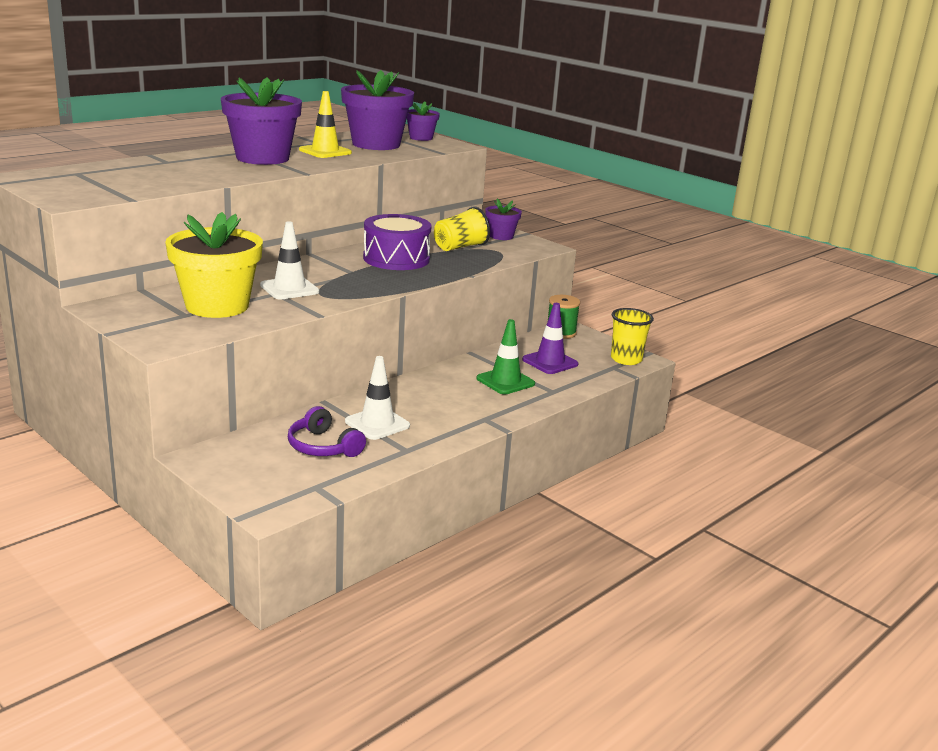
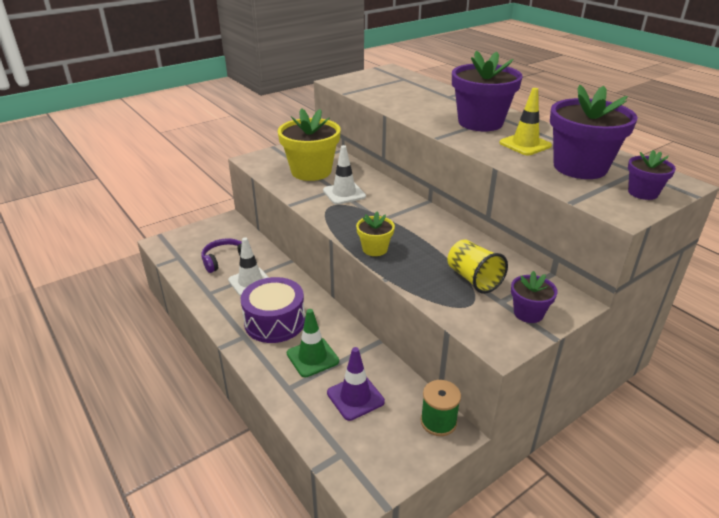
camera: 100 degrees right, 10 degrees up
purple drum [363,214,432,270] -> purple drum moved to [241,277,305,343]
yellow cup [611,308,654,365] -> none
none -> yellow flower pot [356,212,395,256]

